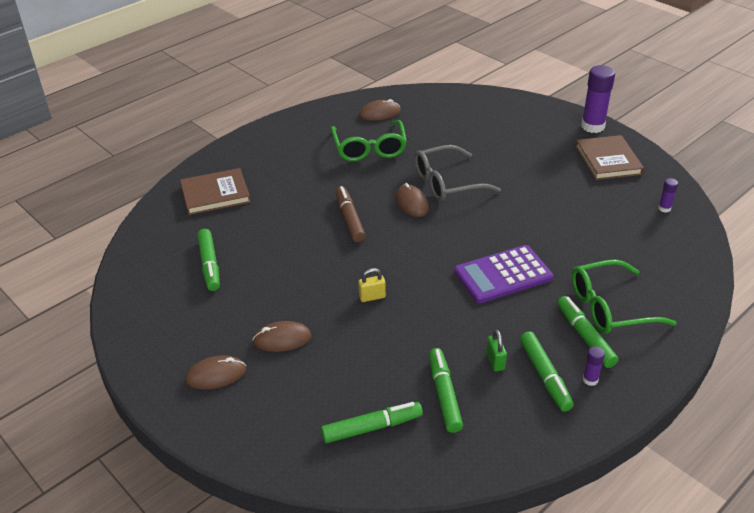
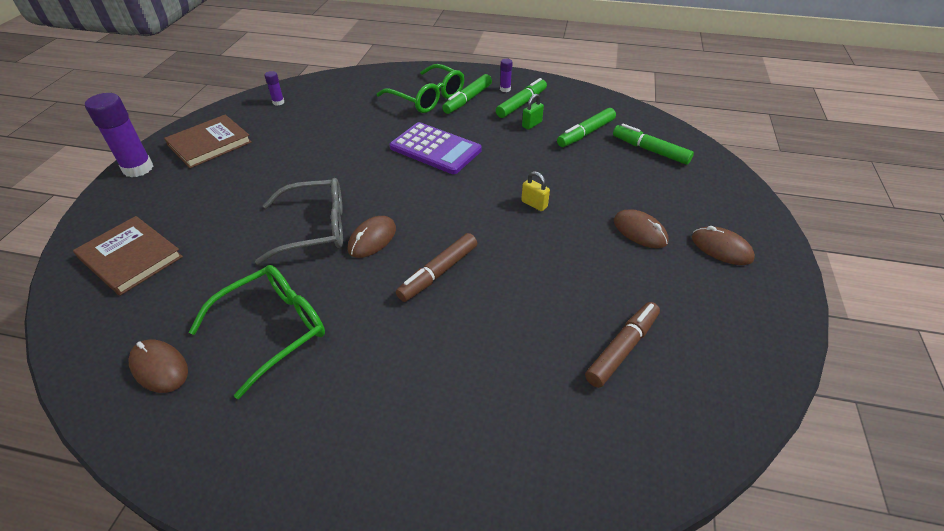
camera: 125 degrees left, 5 degrees up
brown book [180,168,251,215] -> brown book moved to [73,216,183,296]
green marker [197,229,220,291] -> brown marker [585,302,660,388]
grey glasses [414,145,501,202] -> grey glasses turned 45 degrees counterclockwise [255,178,343,264]

